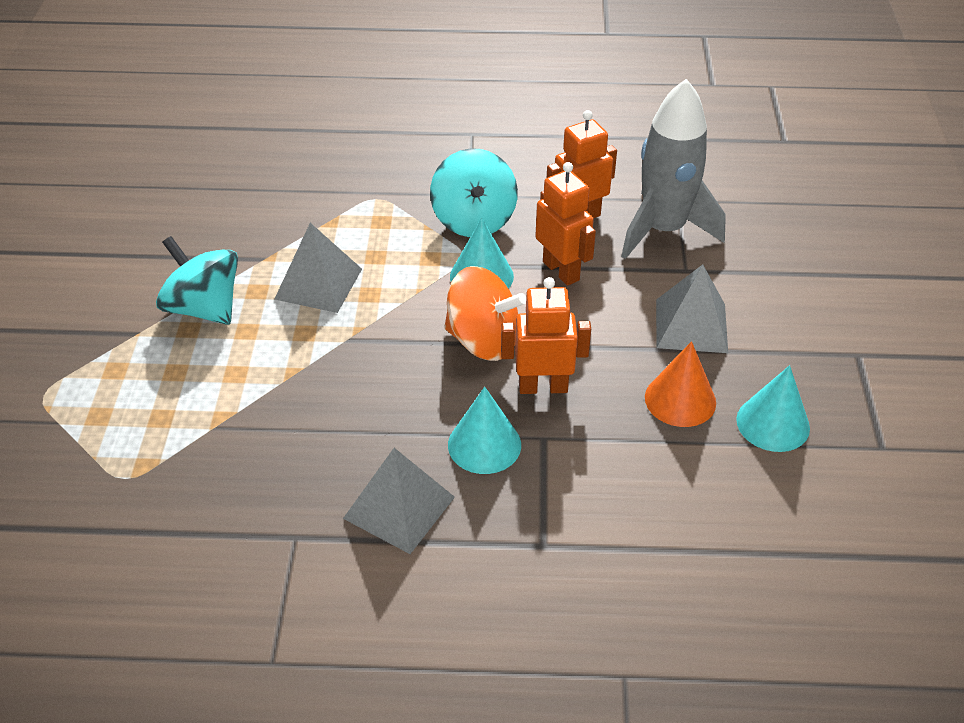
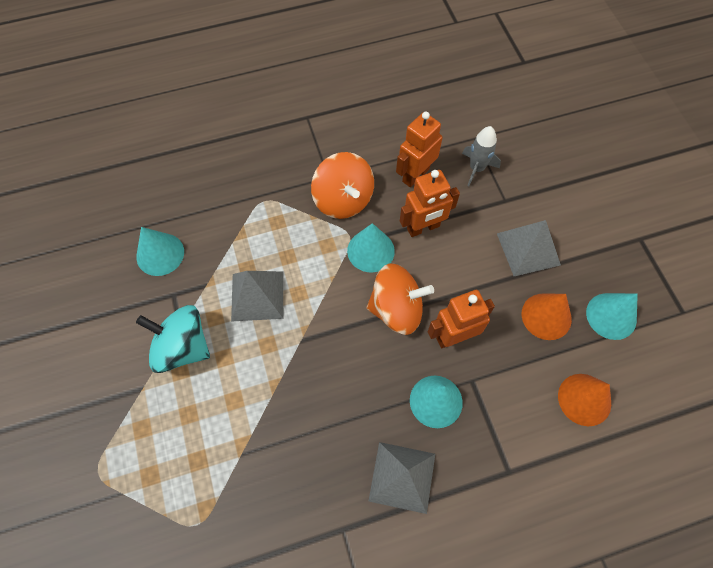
camera: 20 degrees left, 20 degrees up
turquoise spinning top [430,148,518,237] -> orange spinning top [311,152,374,219]
orange robot [535,162,596,286] -> orange robot turned 120 degrees clockwise [400,170,460,237]
grey rocket [621,79,726,259] -> grey rocket [462,126,501,186], size x0.52
none -> turquoise cone [136,227,184,276]
none -> orange cone [558,374,611,426]

